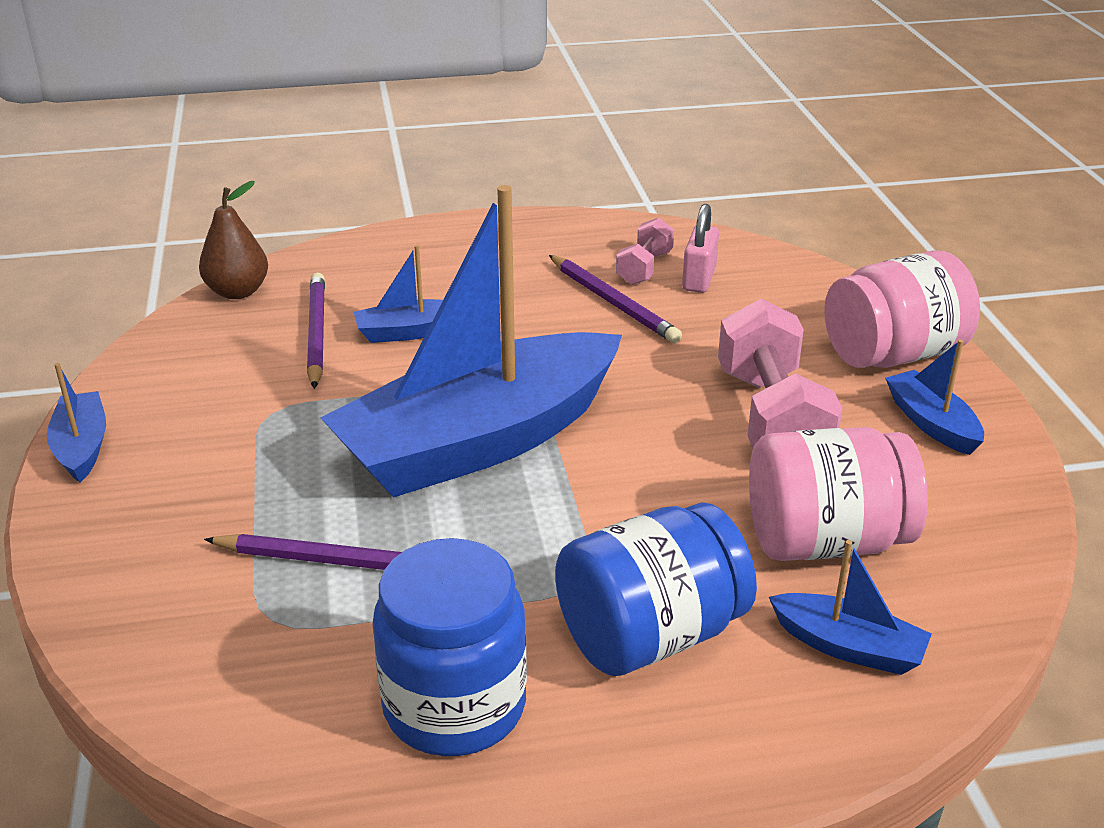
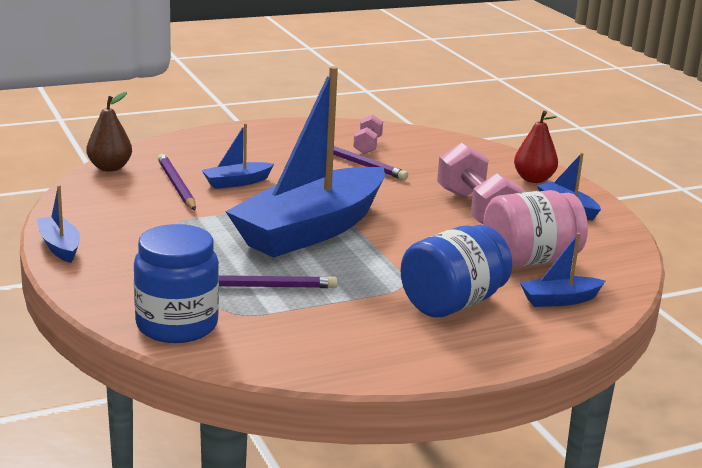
camera: 15 degrees left, 10 degrees down
blue jar [372,538,527,756] -> blue jar moved to [134,224,219,343]
pink padlock [682,204,719,293] -> none
blue boat [769,540,932,675] -> blue boat turned 150 degrees clockwise [520,233,605,307]
pink jar [824,251,980,368] -> red pear [514,111,558,183]

